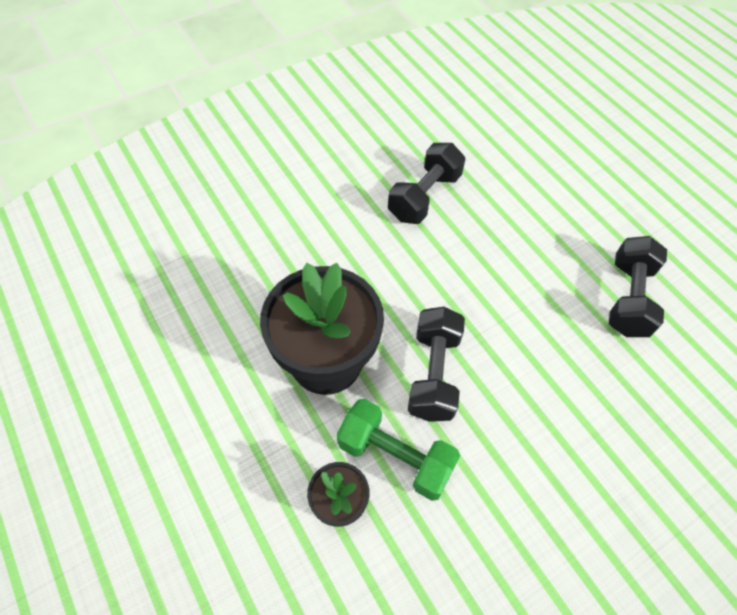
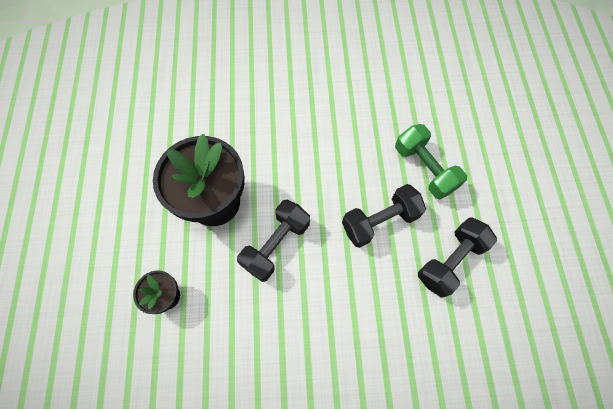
camera: 30 degrees right, 10 degrees up
green dumbbell [337,399,460,501] -> green dumbbell moved to [395,124,467,199]
black dumbbell [388,143,465,224] -> black dumbbell moved to [342,184,426,248]

